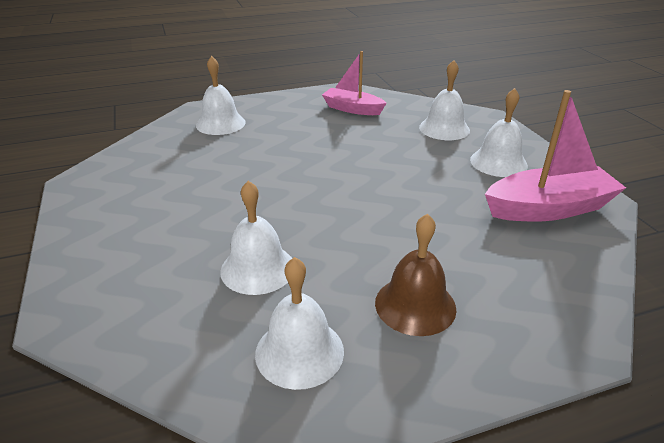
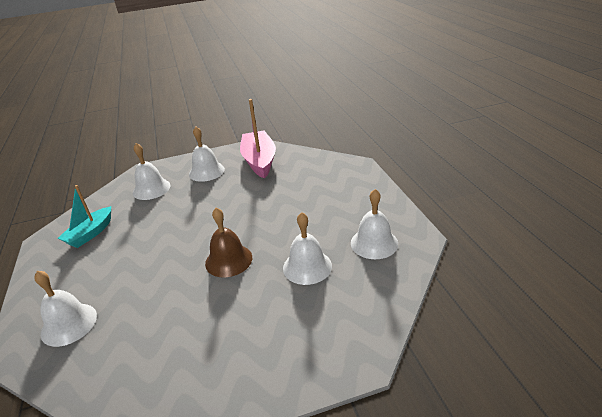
camera: 85 degrees left, 0 degrees up
pink boat [322,51,386,115] -> turquoise boat [58,185,111,248]
brown bell [375,213,456,336] -> brown bell moved to [205,207,252,277]

